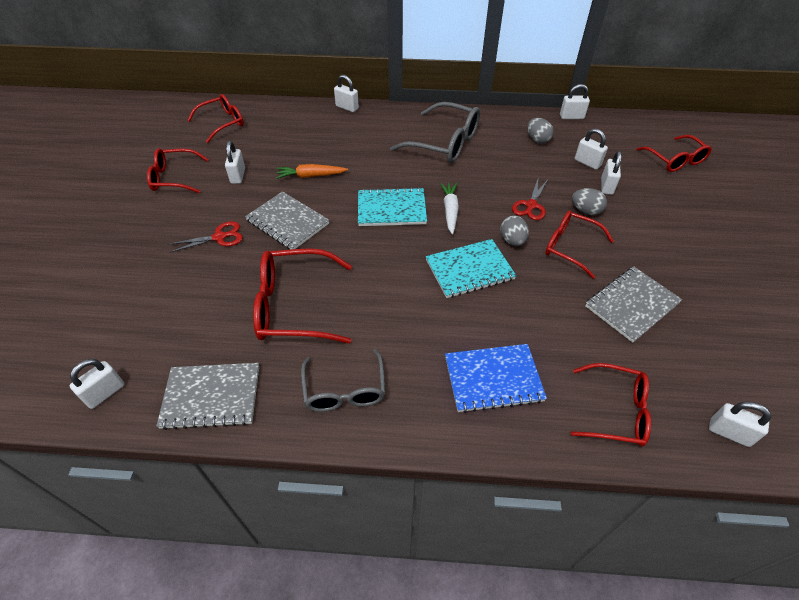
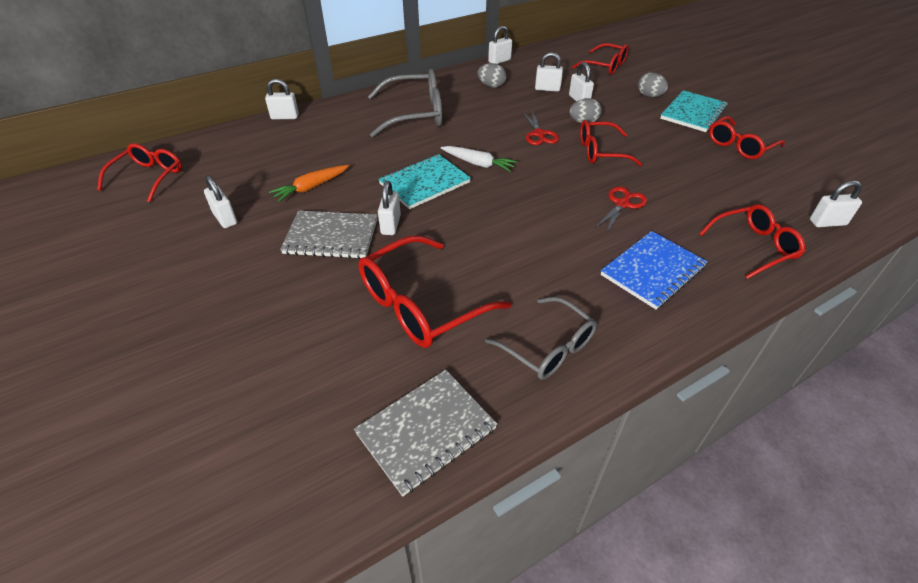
camera: 35 degrees left, 5 degrees down
white padlock [70,359,124,409] -> white padlock moved to [378,181,401,235]
red glasses [147,148,209,193] -> red glasses moved to [709,116,785,159]
red scissors [170,221,243,253] -> red scissors moved to [594,186,647,234]
turquoise notebook [426,239,516,298] -> turquoise notebook moved to [660,90,728,132]
white carrot [440,183,459,235] -> white carrot turned 150 degrees clockwise [441,146,517,172]
grey egg [500,215,529,246] -> grey egg moved to [638,72,668,97]
grey notebook [585,266,682,343] -> none

